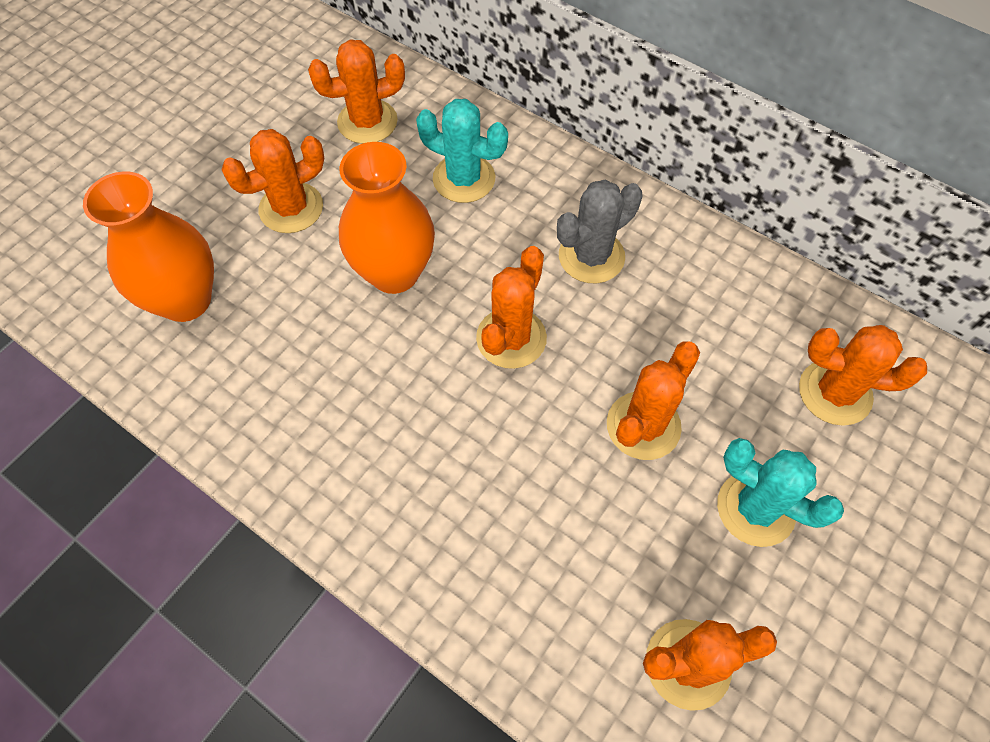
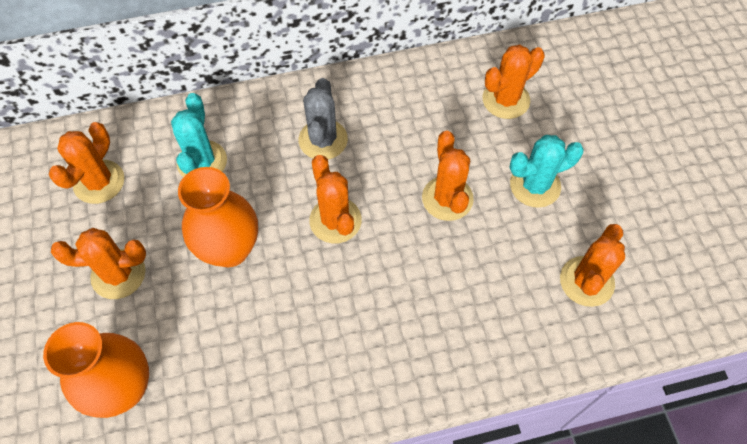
camera: 50 degrees left, 0 degrees up
orange cactus [221,129,324,233] -> orange cactus turned 75 degrees clockwise [51,228,146,299]
turquoise cactus [416,99,508,203] -> turquoise cactus turned 60 degrees counterclockwise [171,93,227,177]

